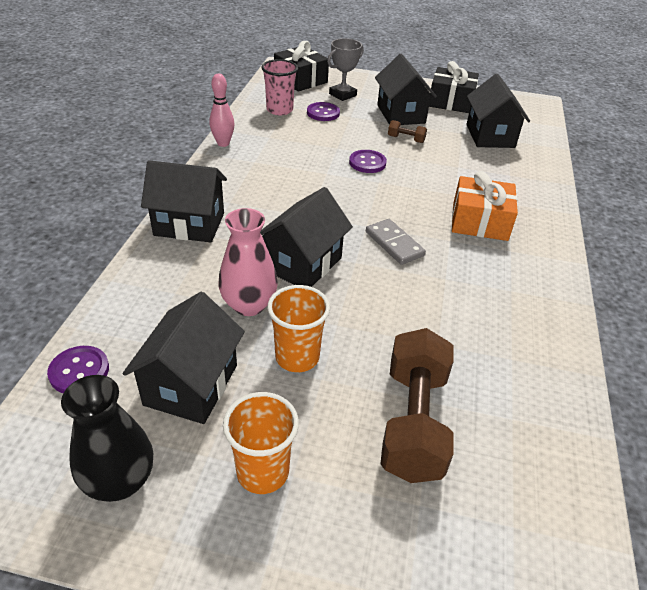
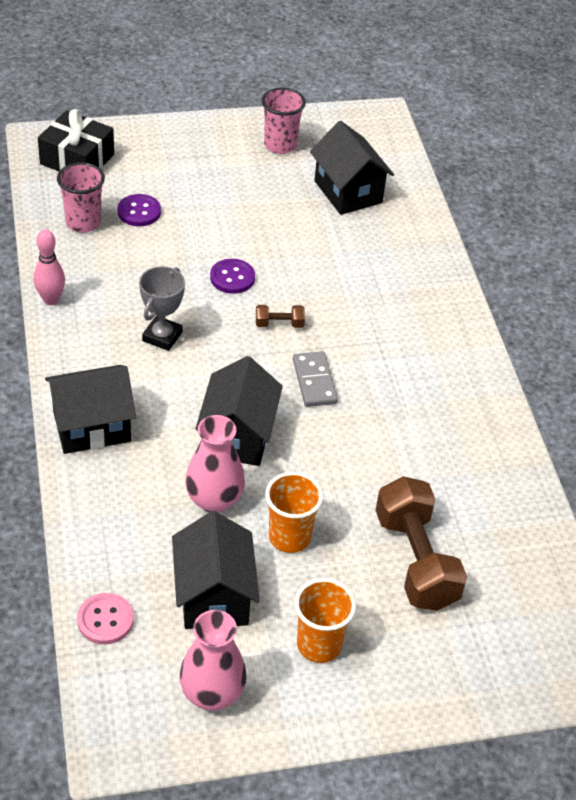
camera: 25 degrees left, 5 degrees up
purple button [47,346,109,393] -> pink button [77,593,134,644]
black vase [61,375,153,502] -> pink vase [179,610,247,711]
grey trophy [327,38,364,101] -> grey trophy moved to [139,266,185,351]
grey domino [366,219,426,265] -> grey domino turned 45 degrees clockwise [293,351,338,407]
black house [375,54,437,125] -> none
brown dumbbell [388,120,427,143] -> brown dumbbell moved to [256,305,305,328]
black gift [429,61,479,113] -> pink cup [262,88,306,154]
orange gift [452,171,518,241] -> none

